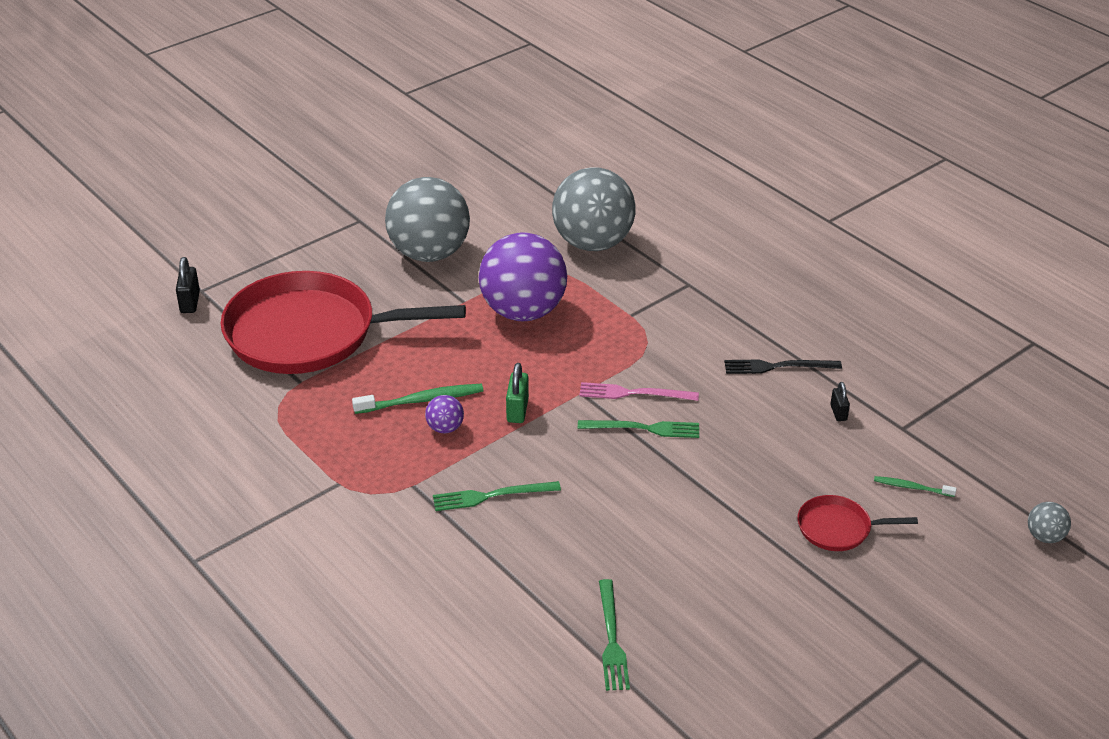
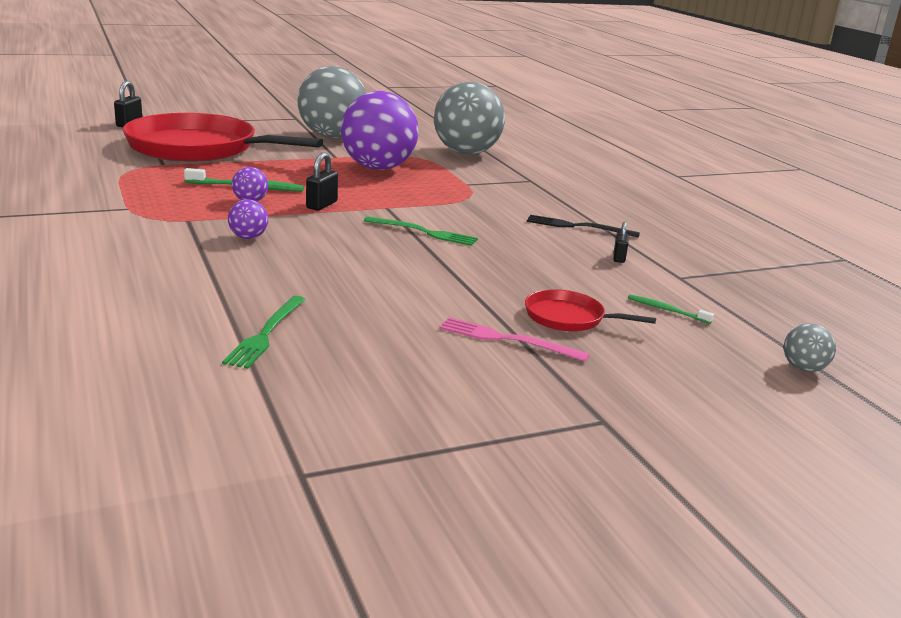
camera: 15 degrees right, 15 degrees down
green fork [433,481,561,511] -> purple ball [228,199,268,239]
green padlock [506,363,529,423] -> black padlock [306,152,338,210]
pink fork [579,382,699,401] -> pink fork moved to [439,317,590,362]

